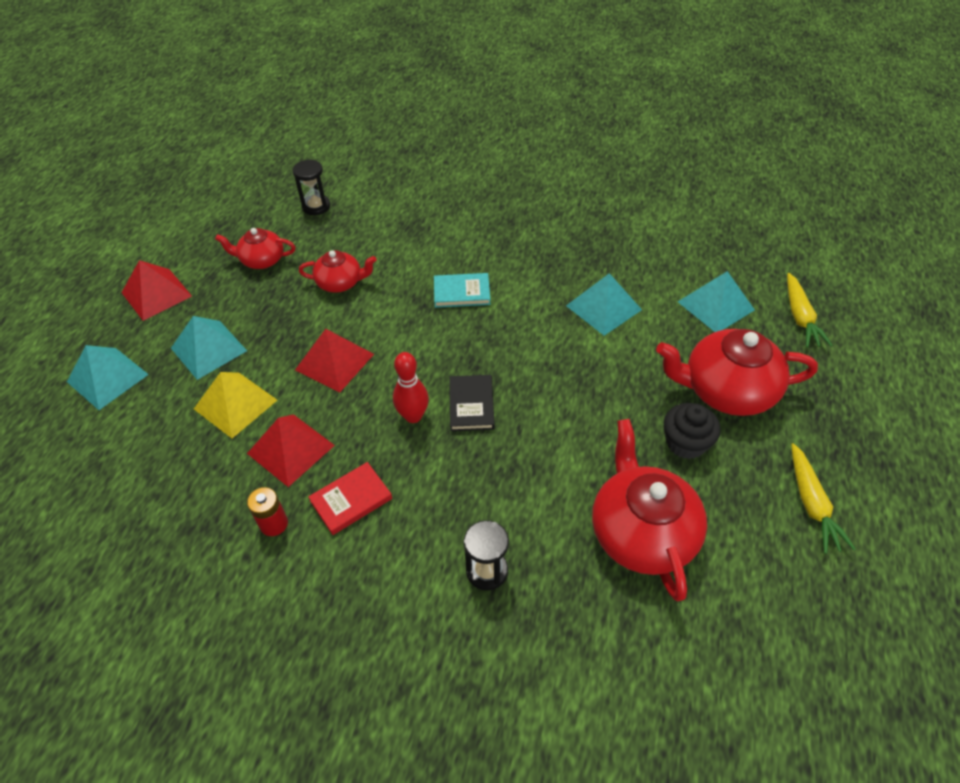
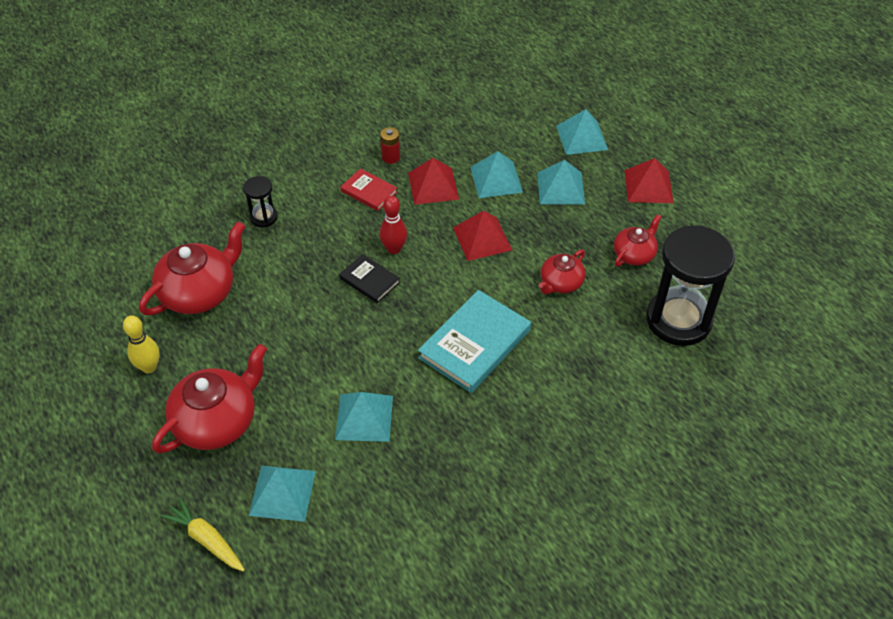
camera: 130 degrees right, 0 degrees up
yellow pyramid [194,372,277,438] -> turquoise pyramid [470,151,523,198]
black hourglass [293,159,330,215] -> black hourglass [646,225,735,346], size x2.18
red book [308,462,392,535] -> red book turned 60 degrees counterclockwise [340,168,397,211]
turquoise book [434,273,490,308] -> turquoise book [418,290,531,393], size x1.84
red teapot [592,419,707,602] -> red teapot turned 75 degrees counterclockwise [139,221,246,315]
black cupcake [664,403,721,459] -> none
yellow carrot [791,443,856,554] -> none
none -> yellow bowling pin [123,315,160,373]

